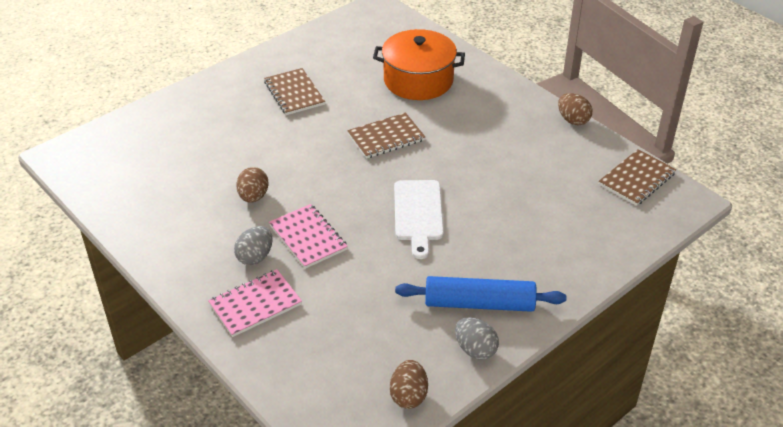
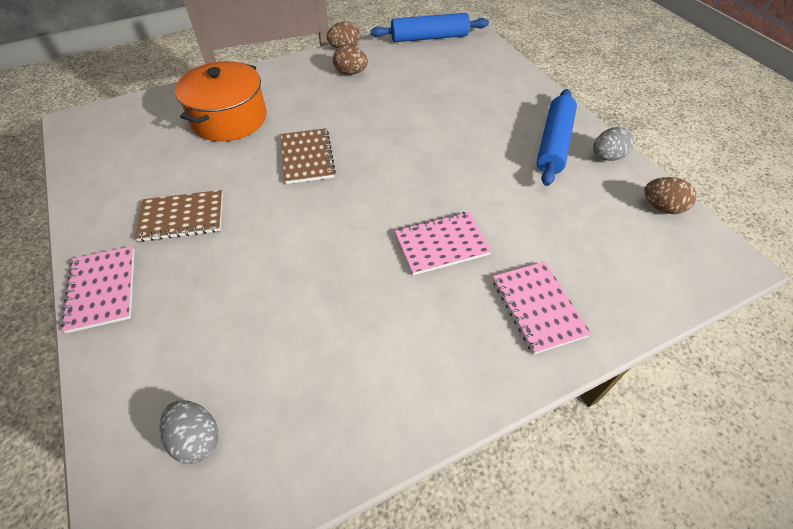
camera: 75 degrees left, 10 degrees up
grey egg [234,226,273,265] -> grey egg moved to [159,400,218,464]
brown egg [236,167,269,203] -> brown egg moved to [333,45,368,75]
white cutting board [394,180,444,259] -> none
brown notebook [599,149,676,206] -> blue rolling pin [370,13,489,42]
none -> pink notebook [60,246,134,333]

